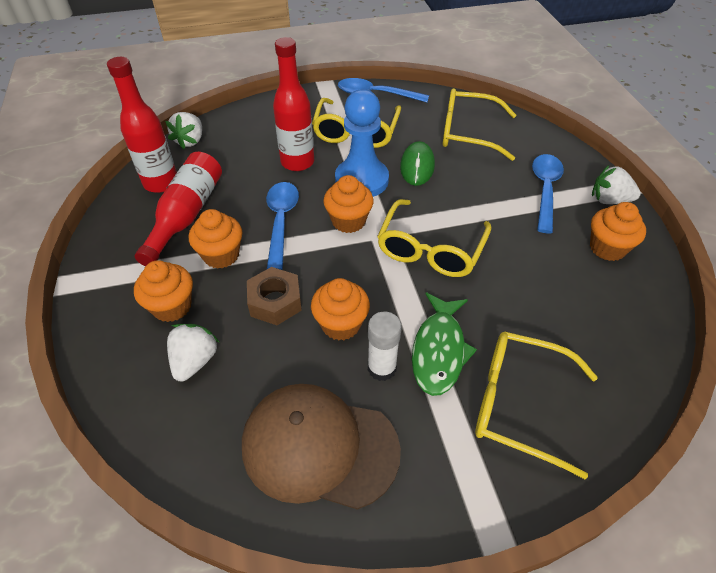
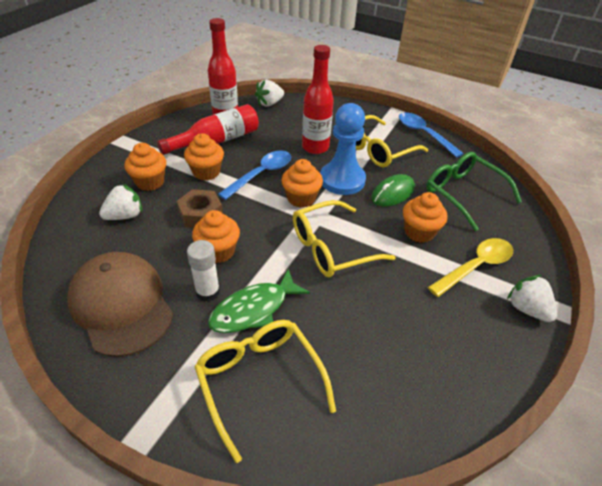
camera: 40 degrees right, 5 degrees down
yellow glasses [442,88,516,161] -> green glasses [426,152,522,231]
blue spoon [532,154,564,233] -> yellow spoon [428,238,513,297]
orange cupcake [590,202,646,261] -> orange cupcake moved to [403,192,448,243]

